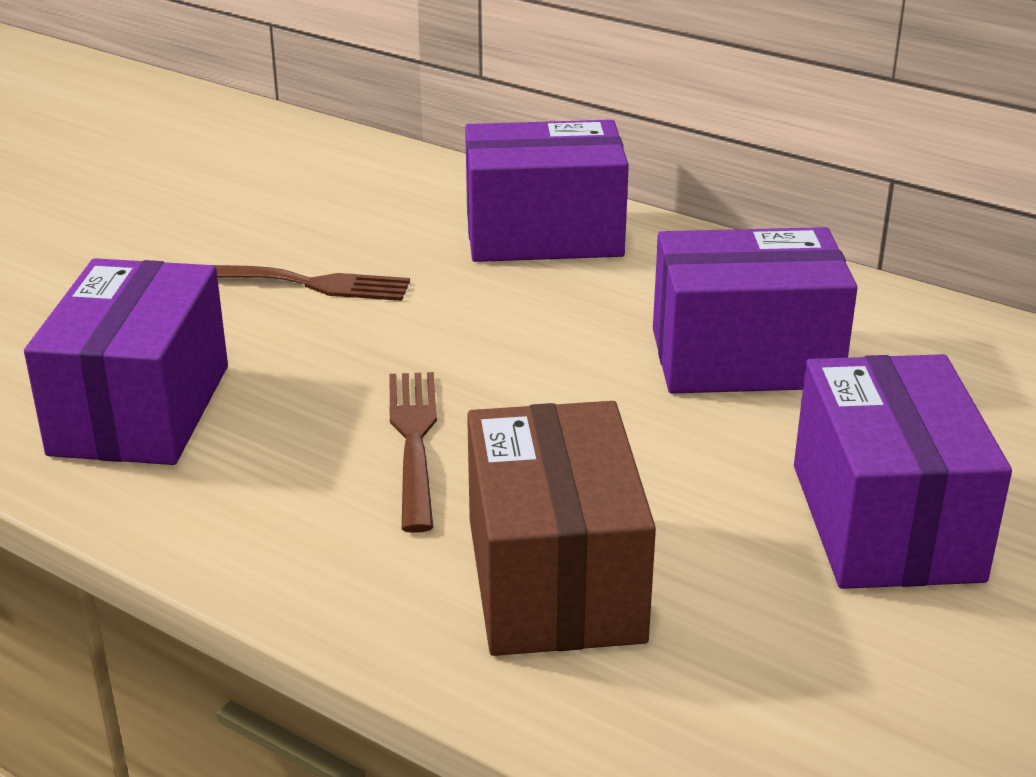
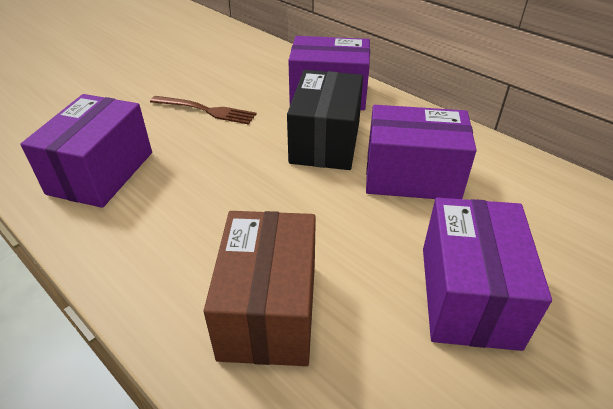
camera: 10 degrees right, 10 degrees up
brown fork [389,372,437,533] -> none
none -> black box [287,70,363,170]

